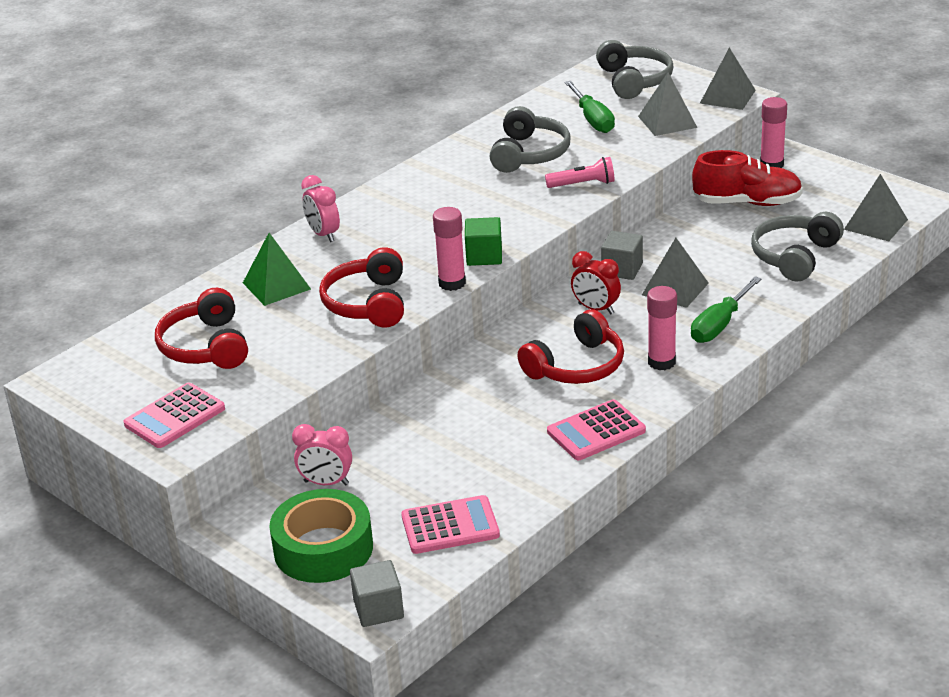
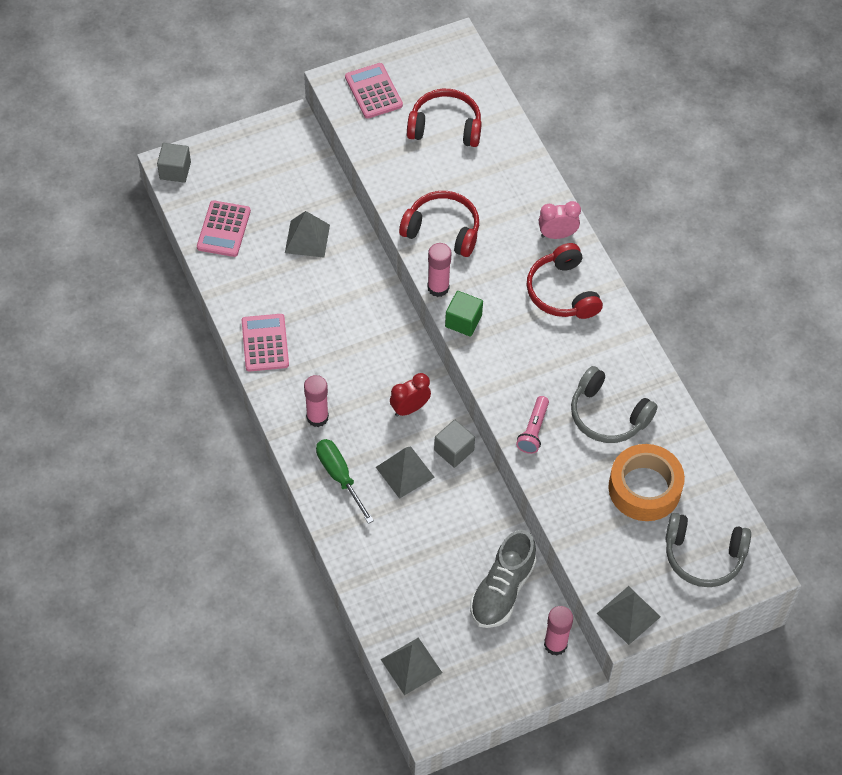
camera: 110 degrees right, 25 degrees up
green pyramid [243,233,311,306] -> none
green tape [269,489,373,583] -> none
pink clock [292,424,352,485] -> none
red headphones [518,309,624,384] -> red headphones moved to [527,243,603,319]
green screwdriver [564,81,615,133] -> orange tape [608,444,685,521]
grey pyramid [638,73,698,136] -> grey pyramid moved to [285,211,330,257]
red shoe [692,150,803,206] -> grey shoe [470,530,537,628]
grey headphones [751,212,844,282] -> none

